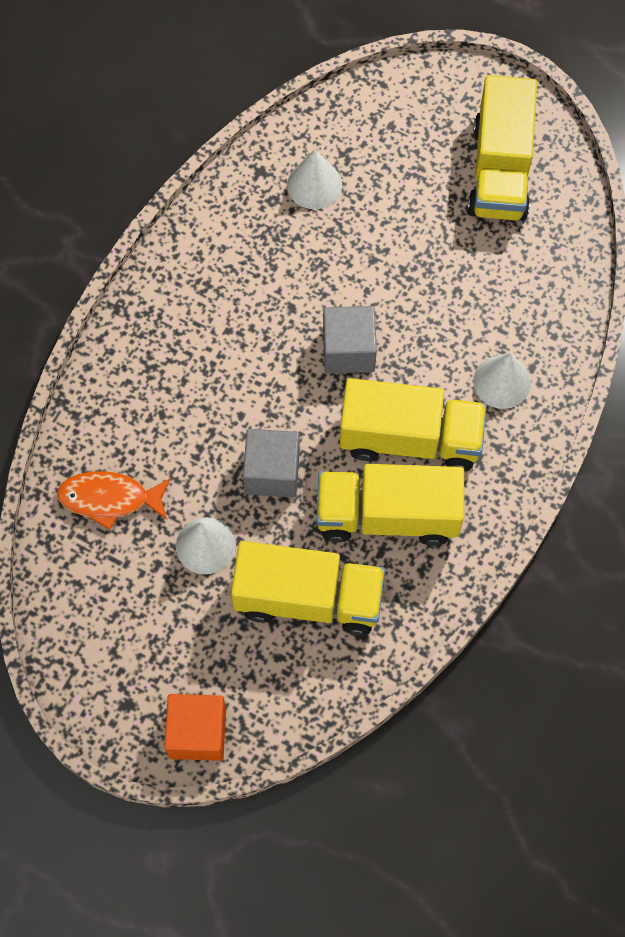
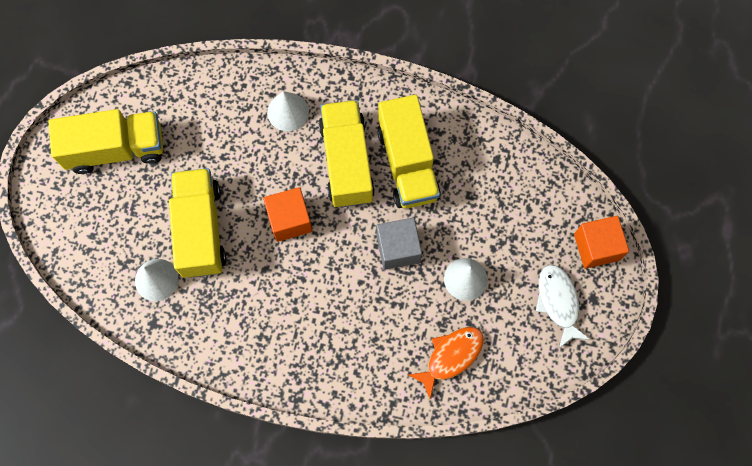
camera: 105 degrees left, 5 degrees up
orange fish [57,471,171,530] -> orange fish turned 120 degrees counterclockwise [409,327,484,399]
yellow truck [231,541,385,636] -> yellow truck moved to [169,168,226,278]
grey cube [323,306,377,373] -> orange cube [263,187,313,242]
none -> white fish [536,265,590,348]

